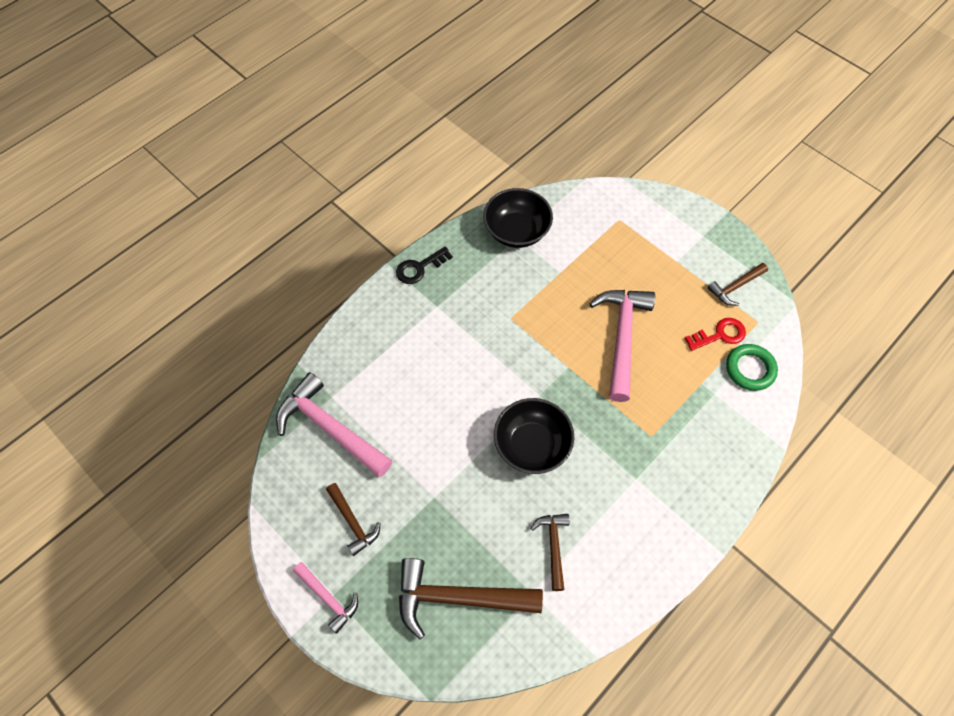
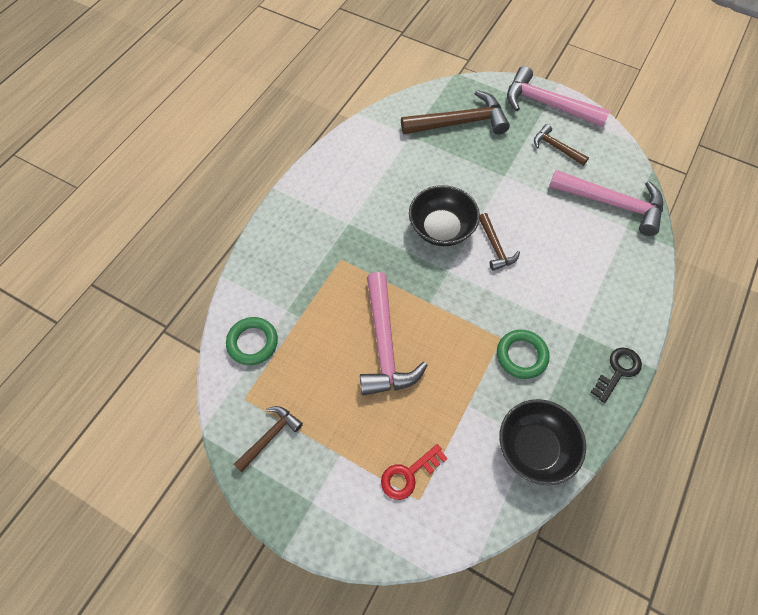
camera: 165 degrees right, 0 degrees up
pink hammer [293,562,358,634] -> pink hammer [507,66,610,127], size x1.85
brown hammer [531,514,570,591] -> brown hammer moved to [480,213,520,271]
red key [685,318,746,351] -> red key moved to [381,444,448,500]
none -> green ring [497,330,550,379]

